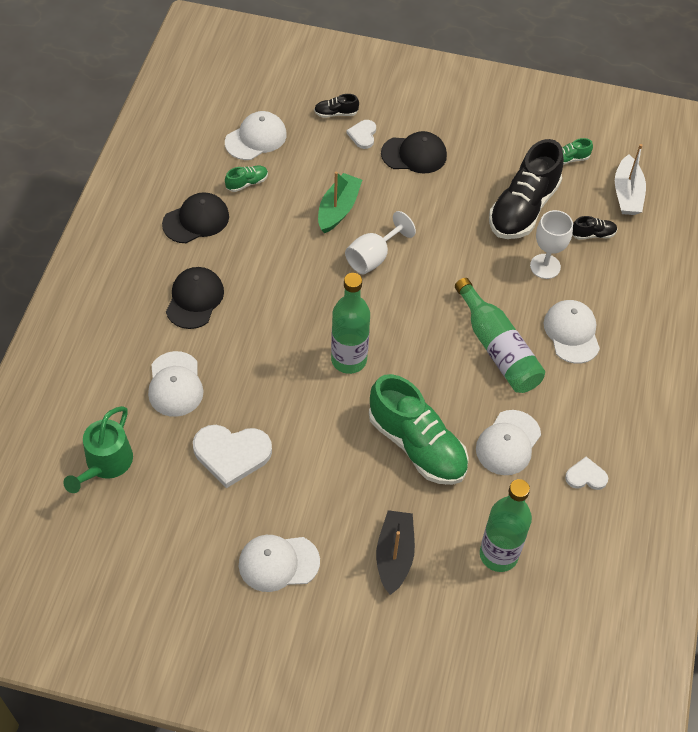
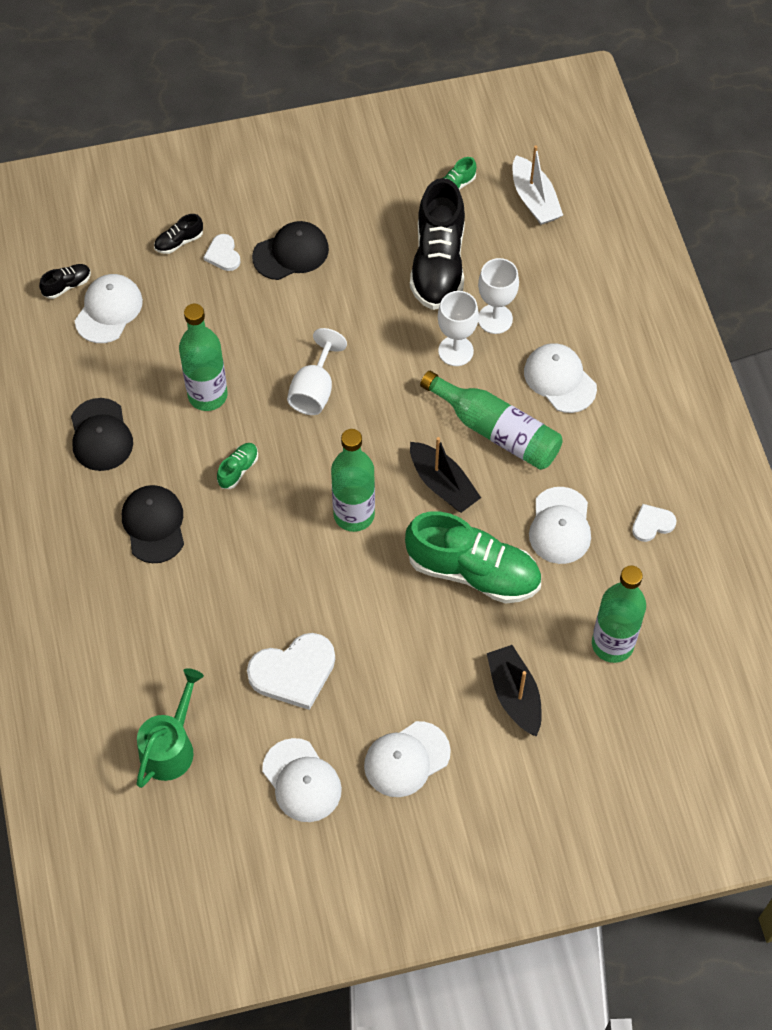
camera: 25 degrees left, 5 degrees up
green watering can [63,406,133,493] -> green watering can turned 150 degrees counterclockwise [137,668,204,788]
white cap [148,351,204,417] -> white cap moved to [262,738,342,822]
black cap [162,192,229,243] -> black cap turned 135 degrees clockwise [71,398,133,471]
green shoe [225,166,268,192] -> green shoe moved to [217,443,258,489]
green boat [318,172,362,233] -> none
black shoe [572,216,617,240] -> black shoe moved to [39,264,91,299]
none -> green bottle [179,304,228,411]
none -> black boat [410,437,481,513]
none -> white goblet [438,291,479,366]

